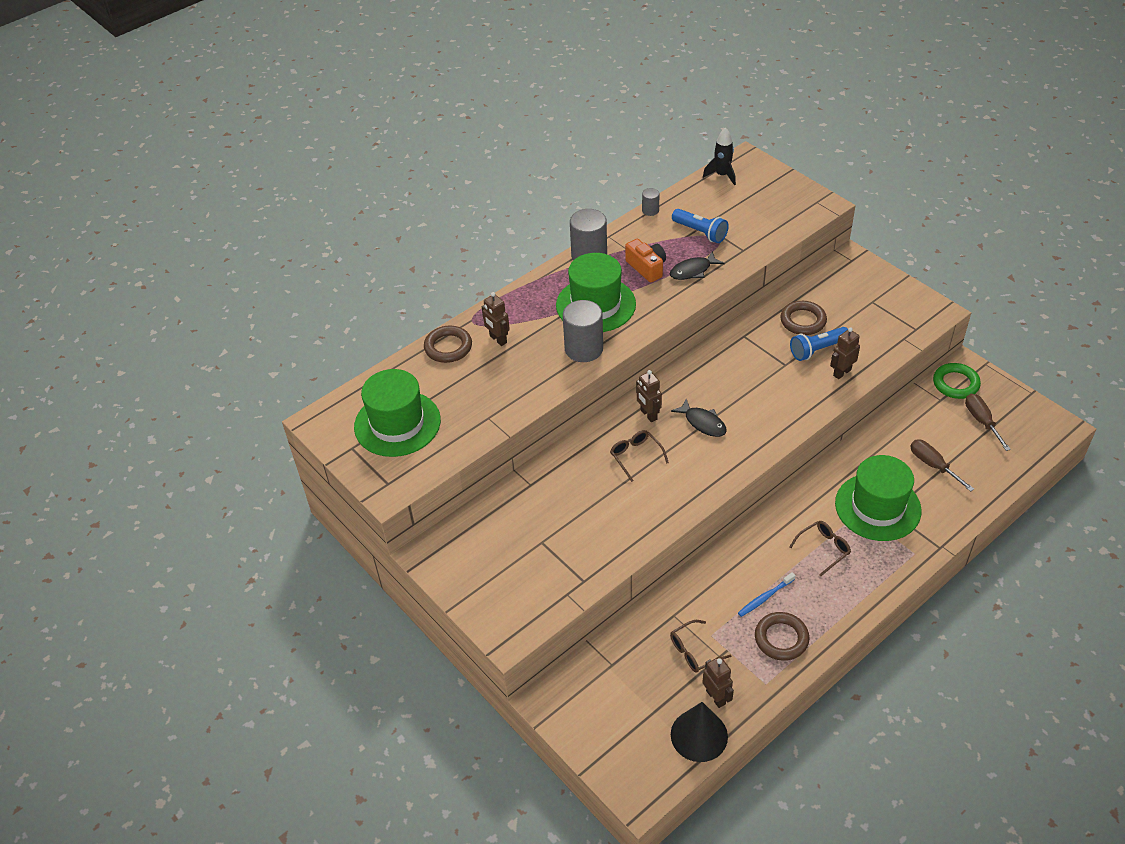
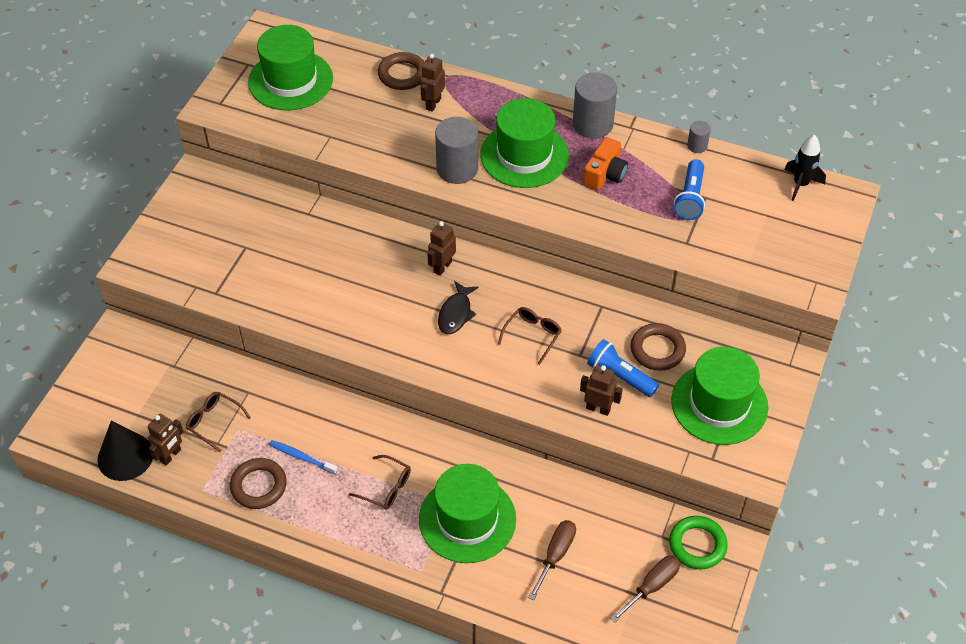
camera: 60 degrees right, 5 degrees up
brown glasses [610,430,669,482] -> brown glasses moved to [498,307,562,365]
black fish [670,251,725,280] -> none
none -> green hat [671,347,768,445]

